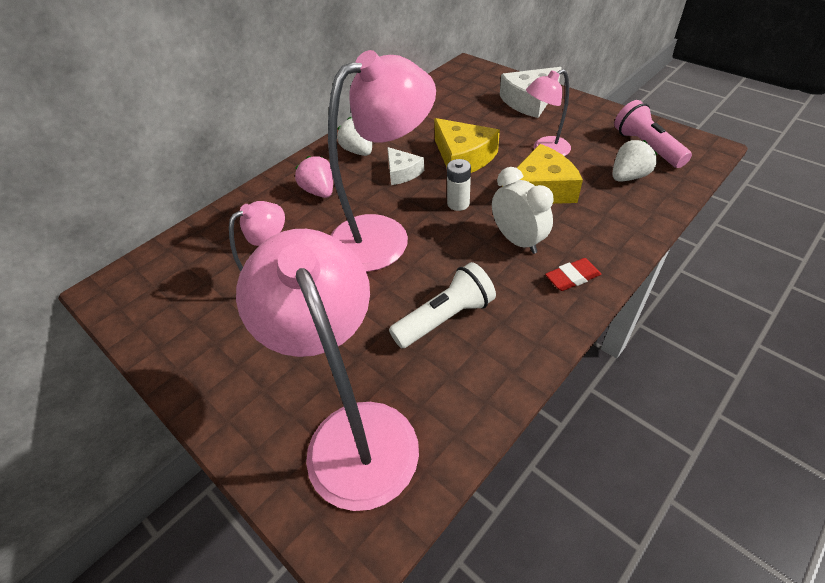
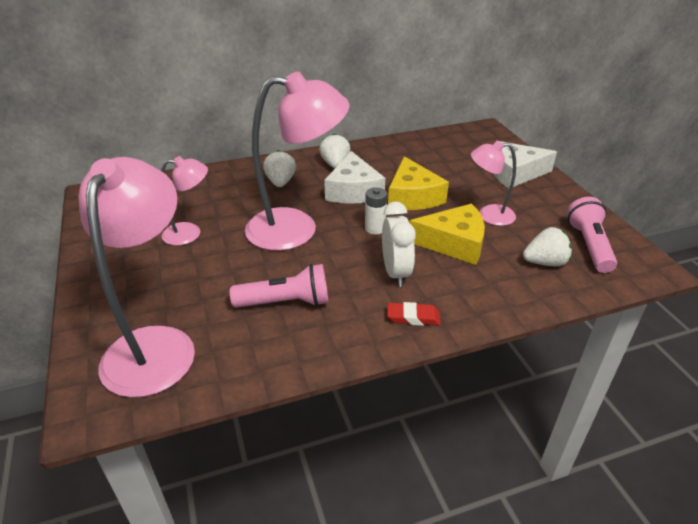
camera: 25 degrees right, 10 degrees down
pink strawberry [295,156,333,198] -> white strawberry [263,150,296,187]
white cheese [387,147,424,185] -> white cheese [324,151,385,204], size x1.65
white flashlight [389,262,496,348] -> pink flashlight [230,264,328,308]

